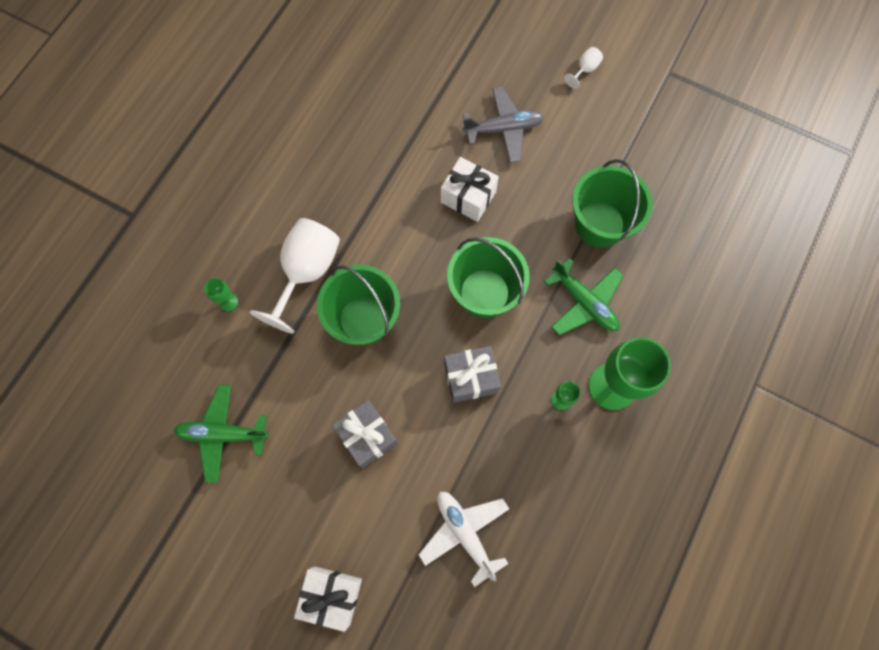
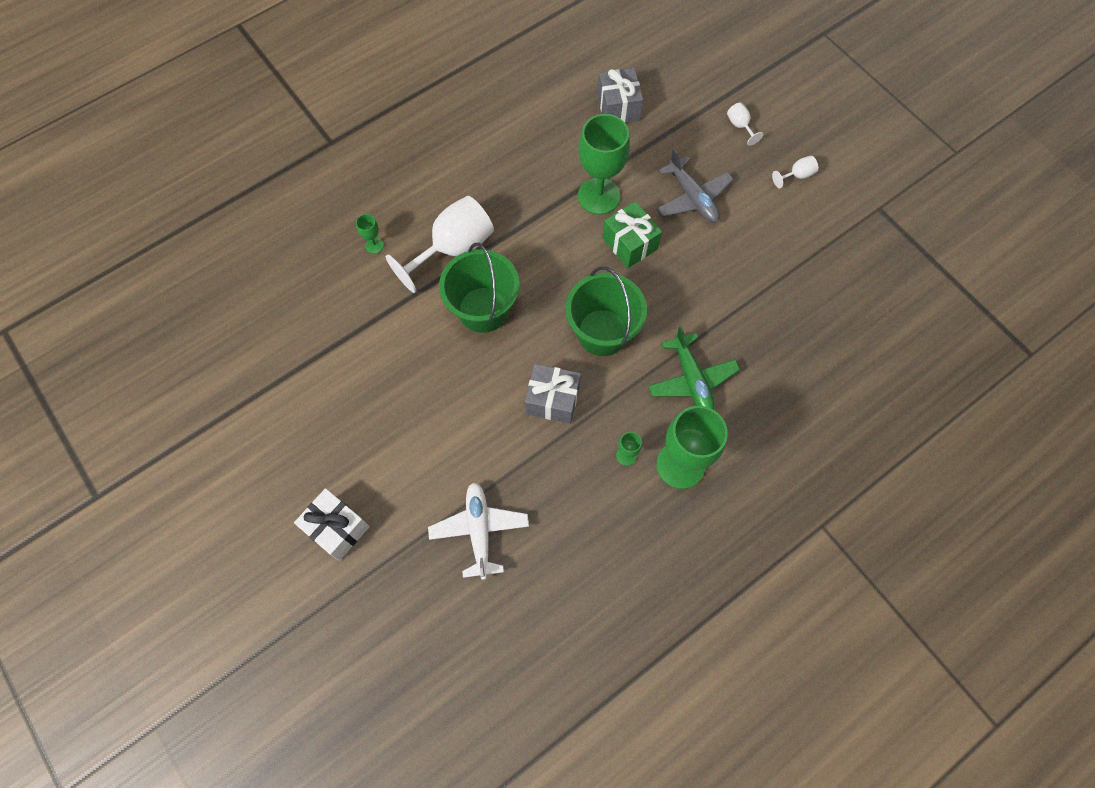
camera: 25 degrees right, 5 degrees down
green plane [174,385,269,483] -> none
grey gift [332,400,398,468] -> grey gift moved to [597,68,643,123]
white gift [441,157,499,222] -> green gift [602,201,662,268]
grey plane [462,87,544,163] -> grey plane turned 45 degrees clockwise [657,149,733,223]
green bucket [572,159,653,248] -> none
none -> green goblet [578,114,630,215]
none -> white goblet [727,103,763,146]

